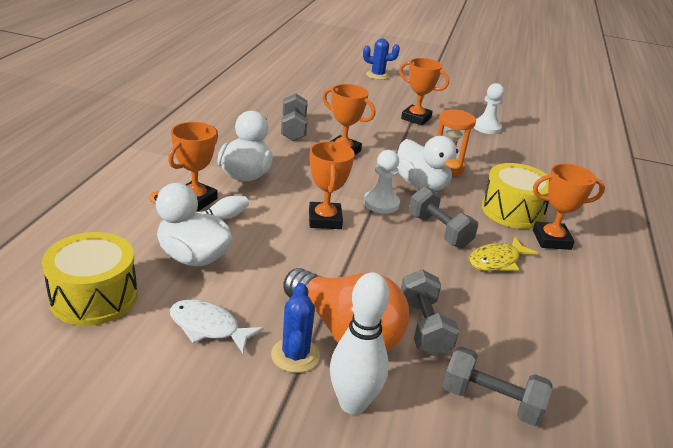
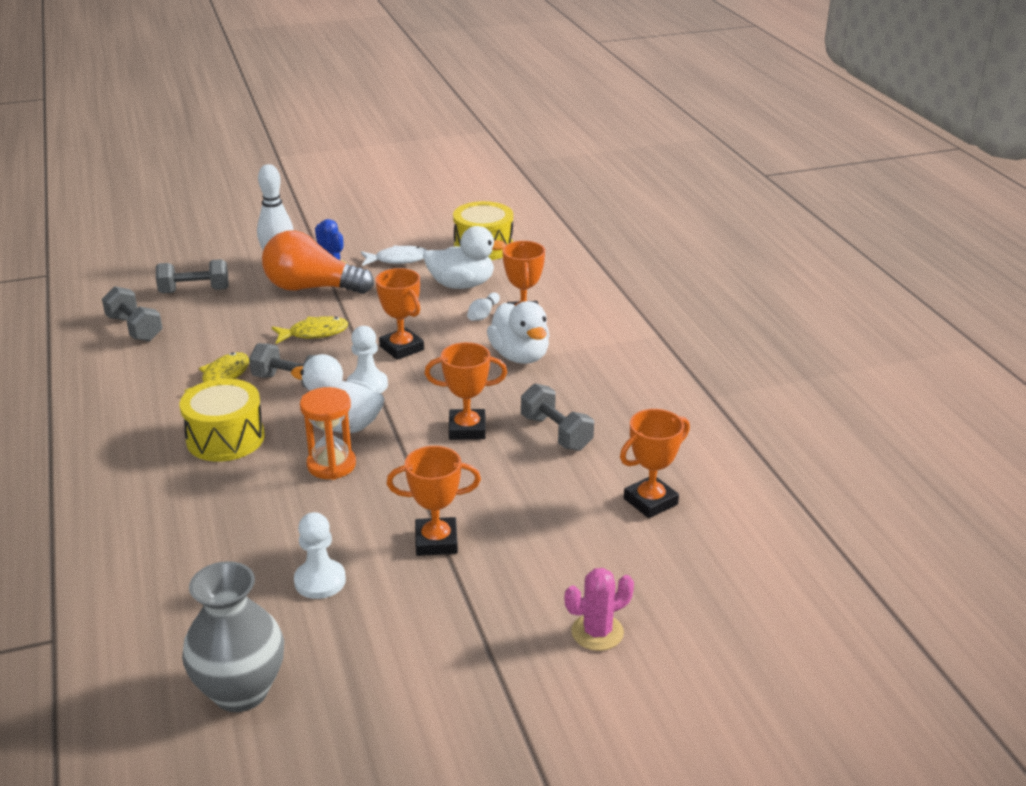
camera: 150 degrees right, 0 degrees up
blue cactus [363,39,400,80] -> pink cactus [565,568,634,651]
grey dumbbell [401,269,459,356] -> grey dumbbell moved to [102,286,163,341]
orange trophy [533,163,605,250] -> orange trophy moved to [620,409,690,518]
none -> grey vase [182,561,284,712]
none -> yellow fish [272,316,349,344]

